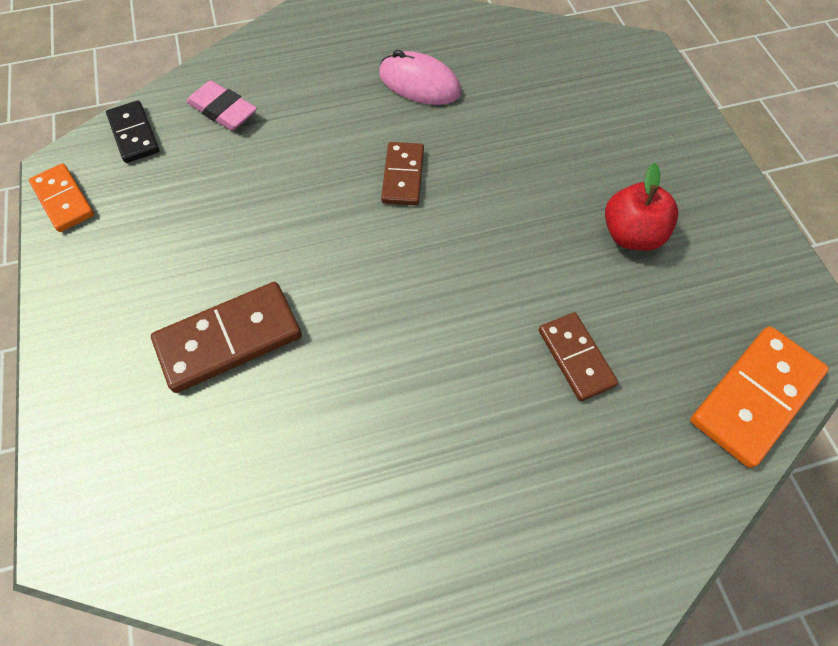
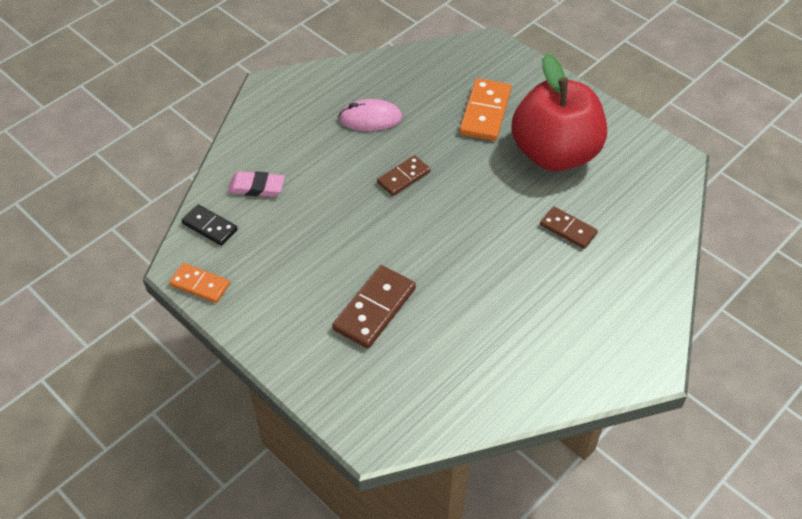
camera: 30 degrees left, 10 degrees down
brown domino [381,142,424,205] -> brown domino turned 75 degrees clockwise [377,155,430,196]
red apple [605,163,678,251] -> red apple [511,53,607,171], size x2.14
orange domino [690,326,829,468] -> orange domino moved to [460,78,511,141]

